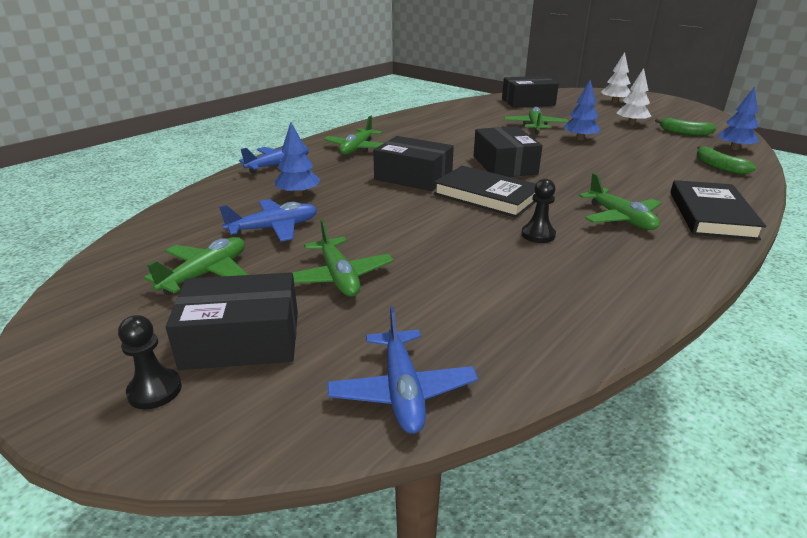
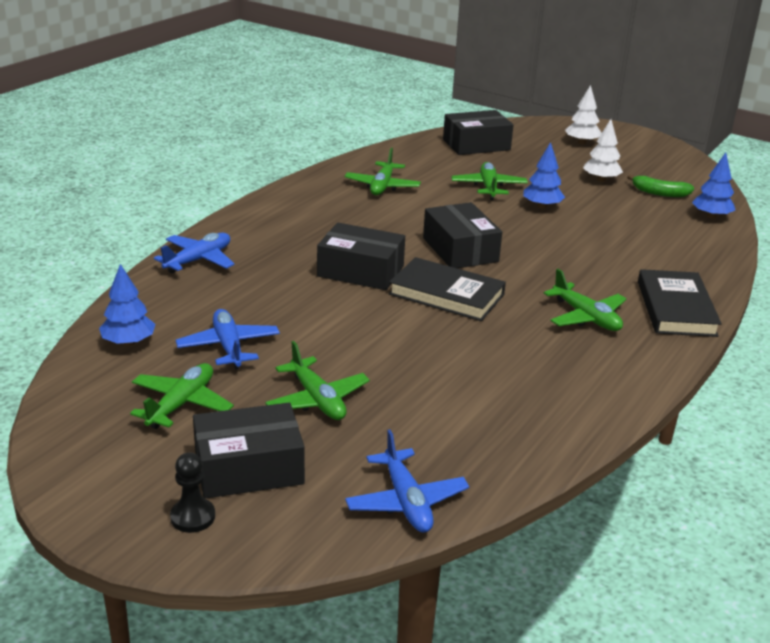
camera: 10 degrees left, 0 degrees up
blue plane [219,199,317,242] -> blue plane turned 75 degrees counterclockwise [176,309,280,370]
blue tree [275,122,320,197] -> blue tree moved to [99,264,155,346]
green plane [324,116,383,155] -> green plane moved to [344,148,421,195]
black pawn [521,179,556,243] -> none
green banana [696,146,756,175] -> none

